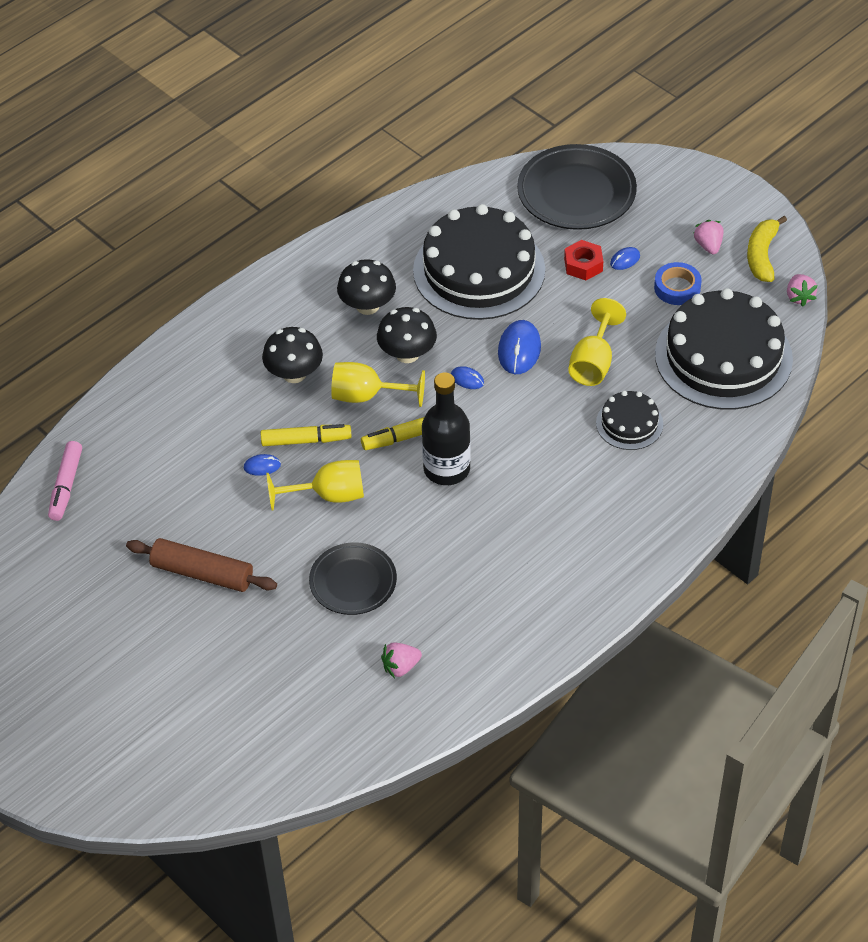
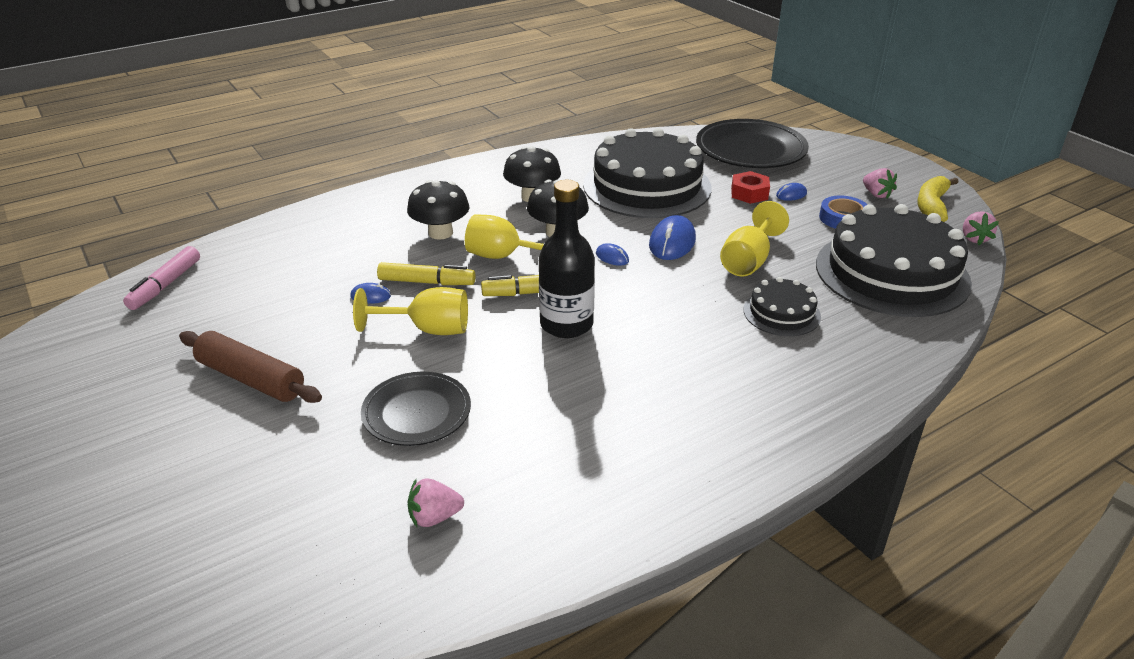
camera: 10 degrees right, 15 degrees down
pink strawberry [693,220,723,255] -> pink strawberry turned 150 degrees clockwise [863,168,897,199]

